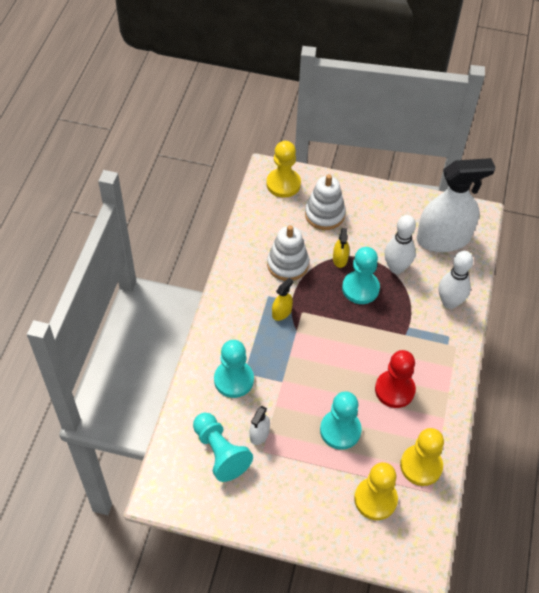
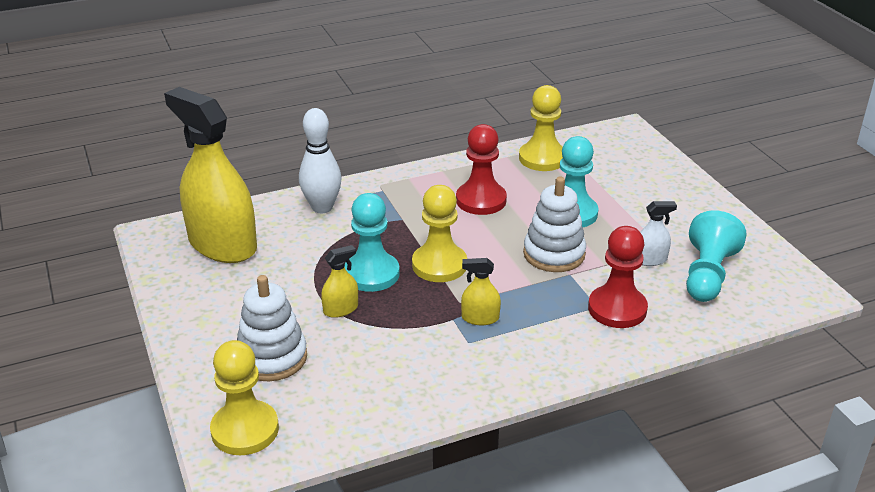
camera: 125 degrees left, 20 degrees down
turquoise pawn [214,340,254,398] -> red pawn [588,226,648,328]
white stacking toy [267,225,309,281] -> white stacking toy moved to [523,177,586,272]
yellow pawn [354,462,398,520] -> yellow pawn moved to [412,185,467,282]
white bowling pin [385,215,416,274] -> none
white spray bottle [417,158,496,252] -> yellow spray bottle [164,87,257,263]

